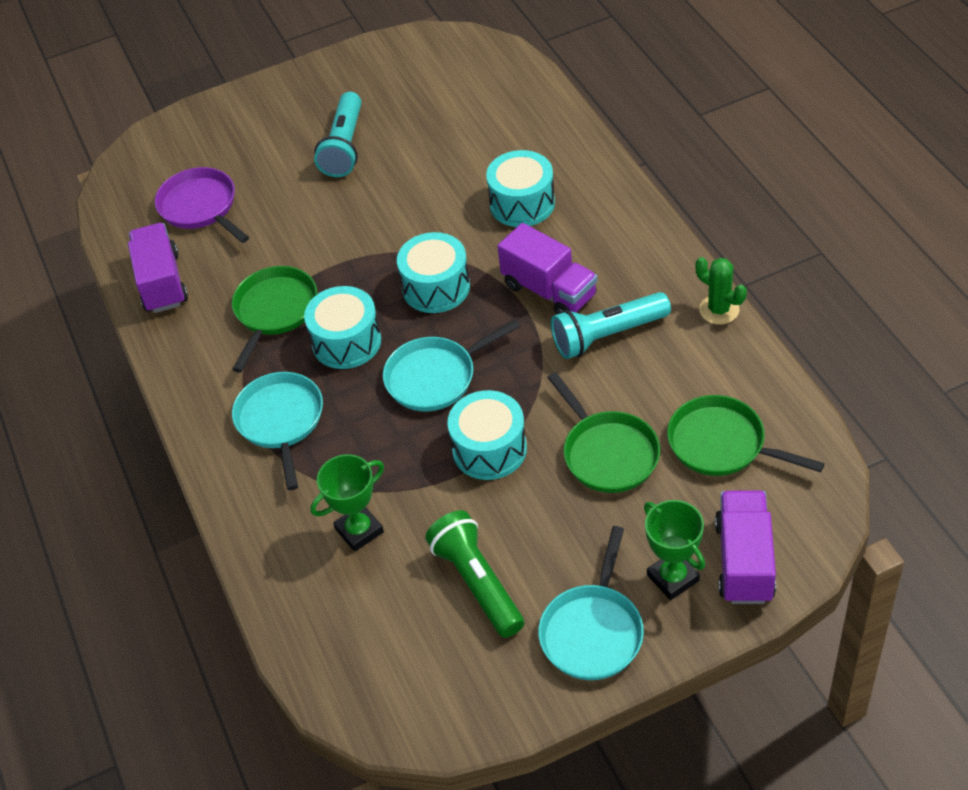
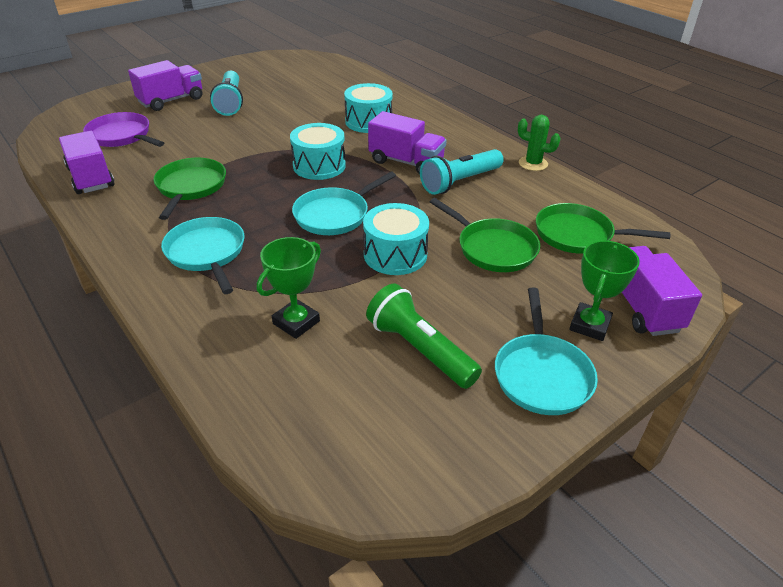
camera: 20 degrees left, 10 degrees down
turquoise drum [304,286,381,369] -> none
green trophy [644,500,705,600] -> green trophy turned 75 degrees clockwise [569,241,640,341]
none -> purple truck [128,60,202,111]

